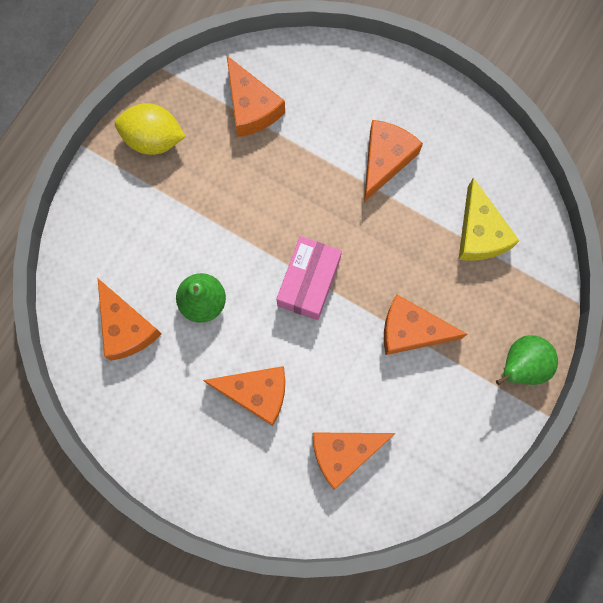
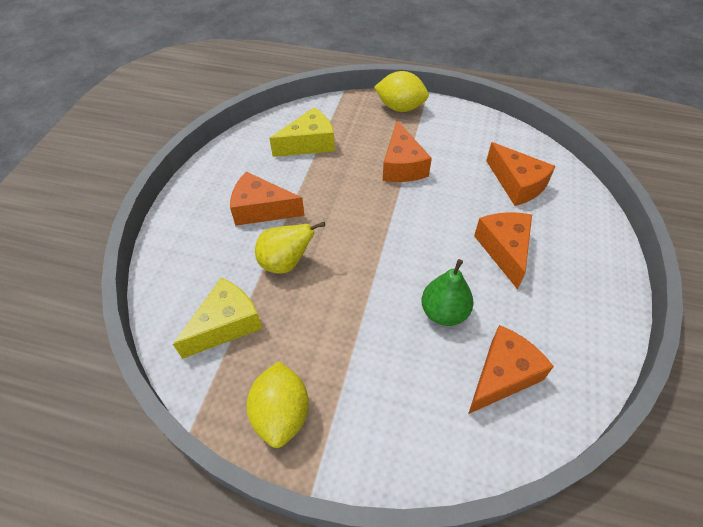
camera: 105 degrees left, 25 degrees down
orange cheese [227,56,285,137] -> yellow cheese [173,278,263,359]
pink box [276,236,342,320] -> none
green pear [496,335,558,385] -> yellow lemon [374,71,429,112]
none -> yellow pear [255,222,325,274]

